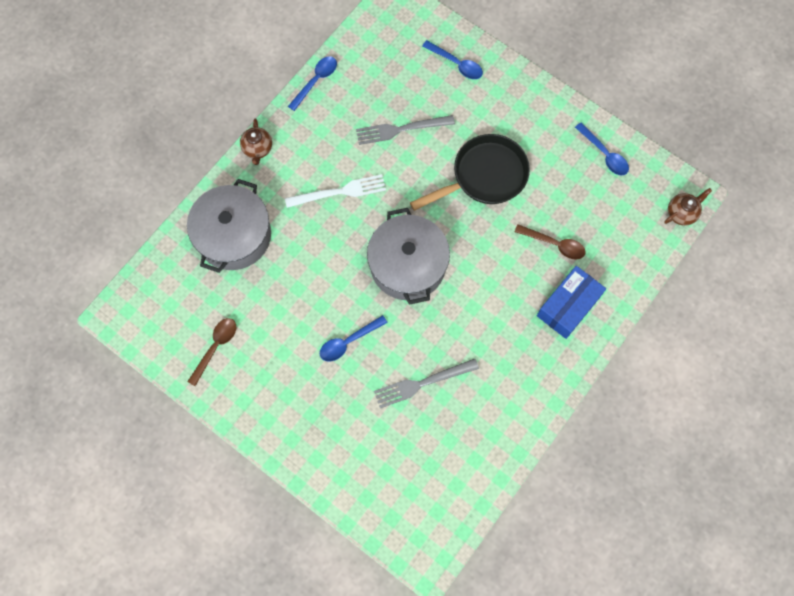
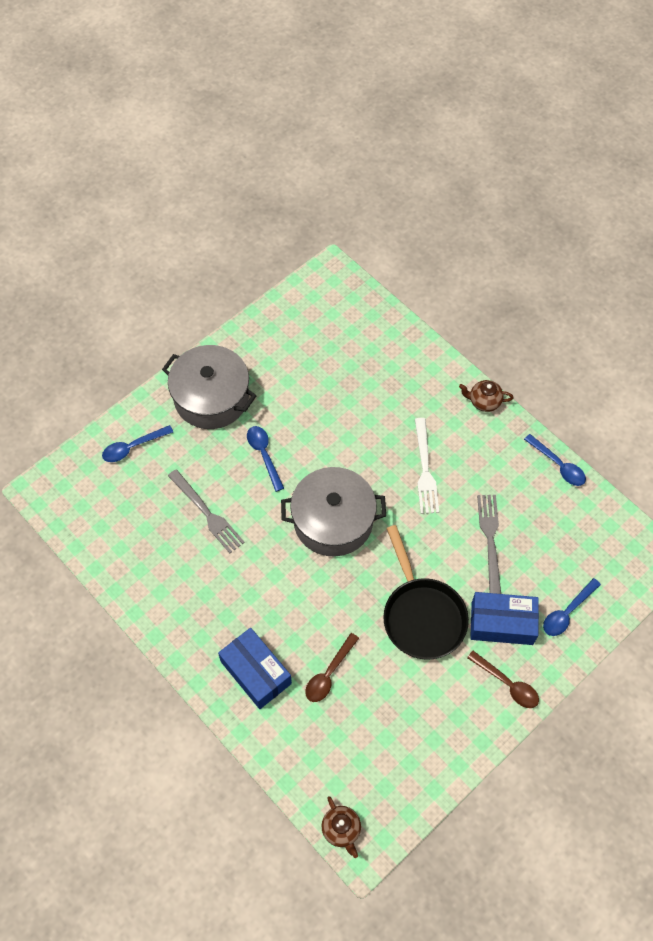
camera: 100 degrees right, 10 degrees down
grey pot [187,179,271,273] -> grey pot moved to [162,345,256,429]
brown spoon [187,318,236,386] -> brown spoon moved to [467,651,539,708]
grey fork [374,359,479,408] -> grey fork turned 150 degrees clockwise [168,469,245,553]
blue spoon [575,123,629,175] -> blue spoon moved to [102,425,173,462]
none -> blue box [470,592,539,645]

